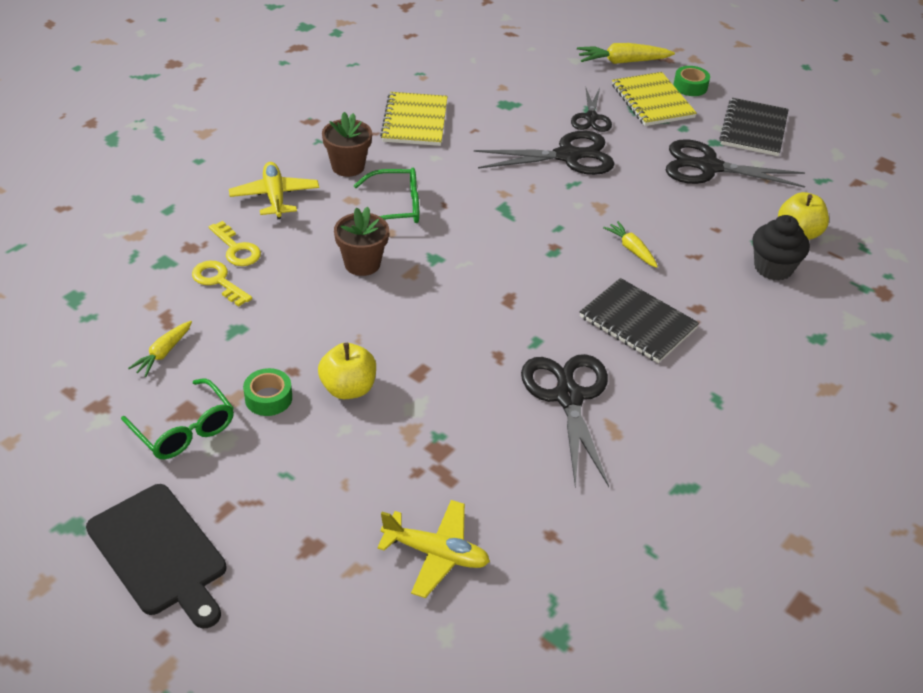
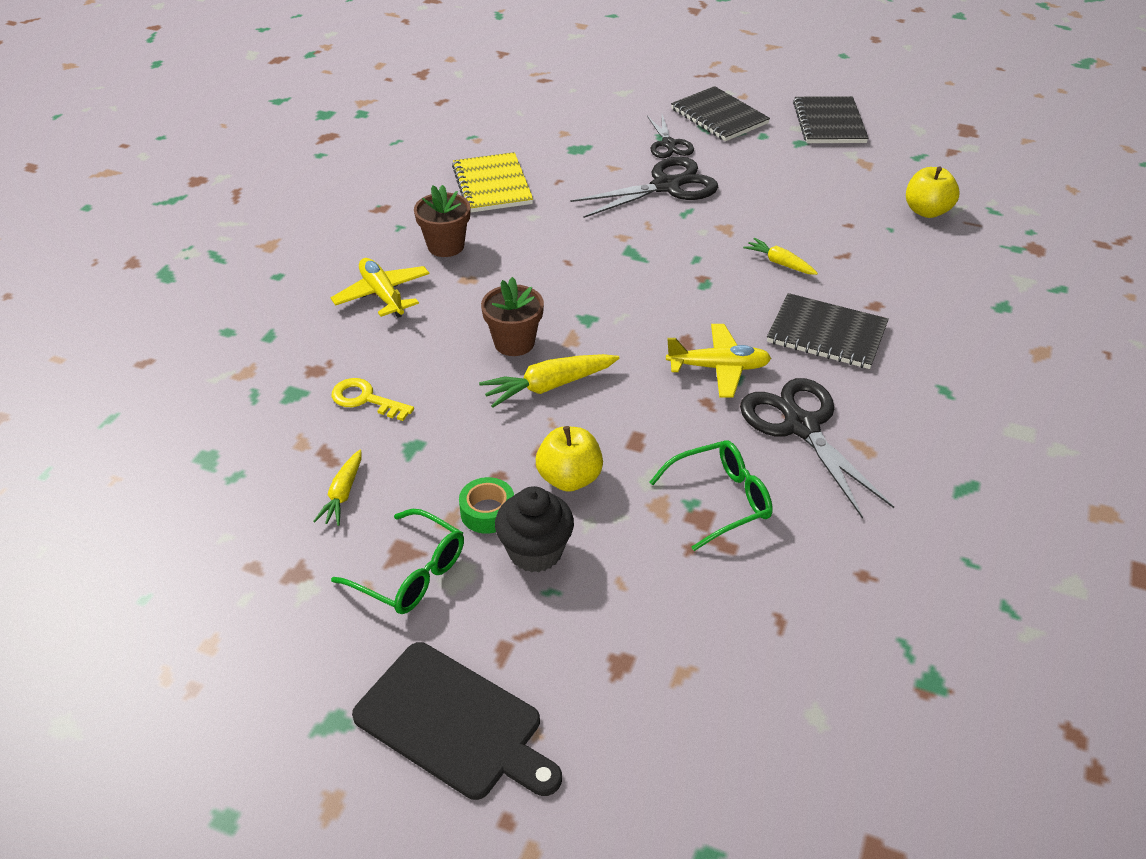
camera: 15 degrees left, 0 degrees up
yellow key [209,221,261,266] -> none
green glasses [354,168,419,223] -> green glasses moved to [650,440,773,551]
yellow plane [377,500,490,598] -> yellow plane moved to [666,324,771,398]
yellow carrot [577,43,675,64] -> yellow carrot moved to [479,354,619,408]
yellow notebook [612,72,697,126] -> black notebook [671,86,770,141]
black scissors [666,139,805,188] -> none
green tape [673,66,710,96] -> none
black cupcake [752,215,810,281] -> black cupcake moved to [495,486,574,573]

